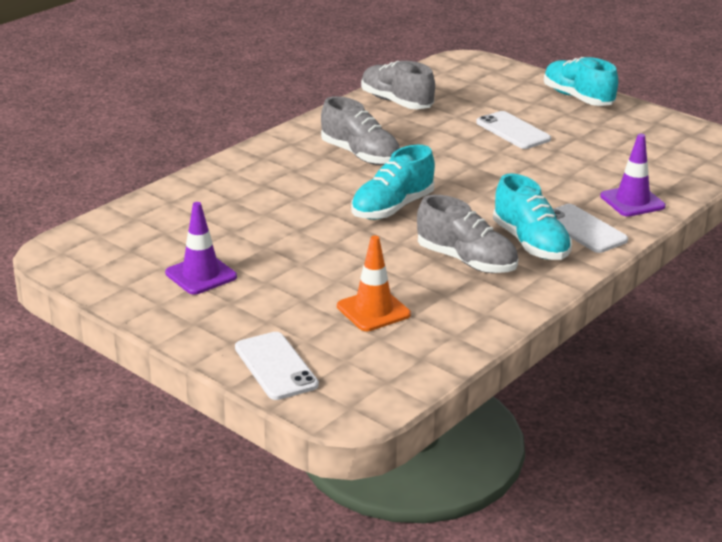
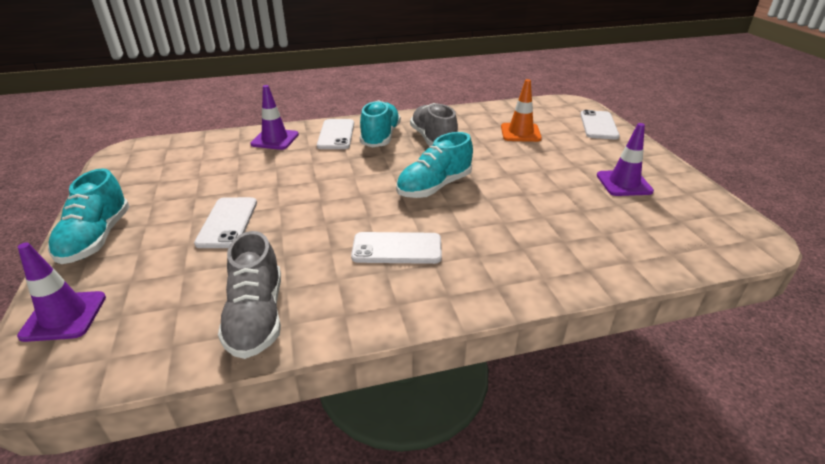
camera: 145 degrees left, 5 degrees up
grey shoe [321,96,400,165] -> white phone [351,232,442,264]
turquoise shoe [351,145,435,220] -> turquoise shoe turned 150 degrees clockwise [396,132,473,198]
none -> purple traffic cone [17,242,106,342]

